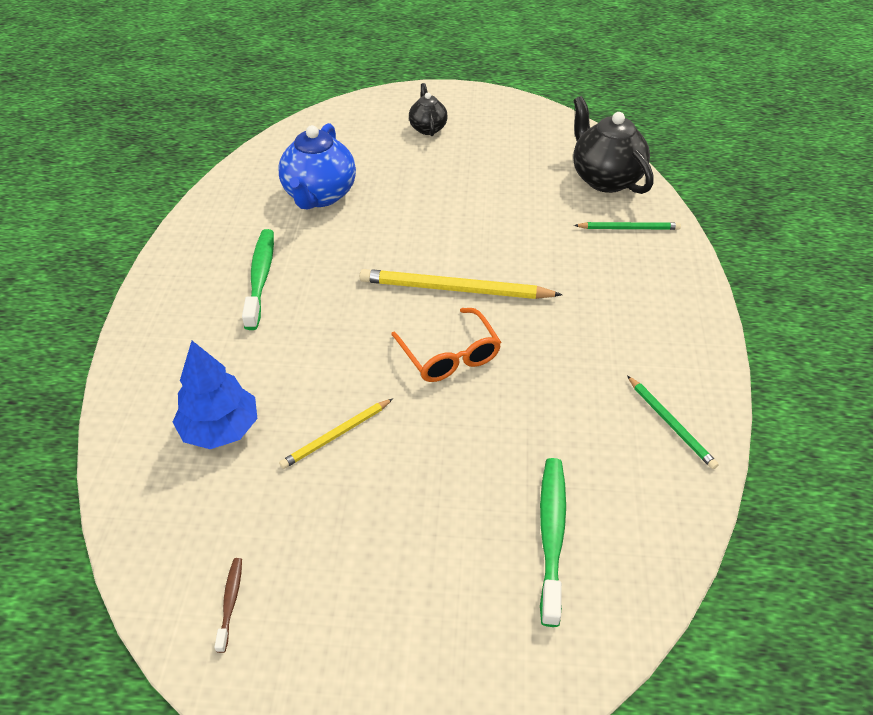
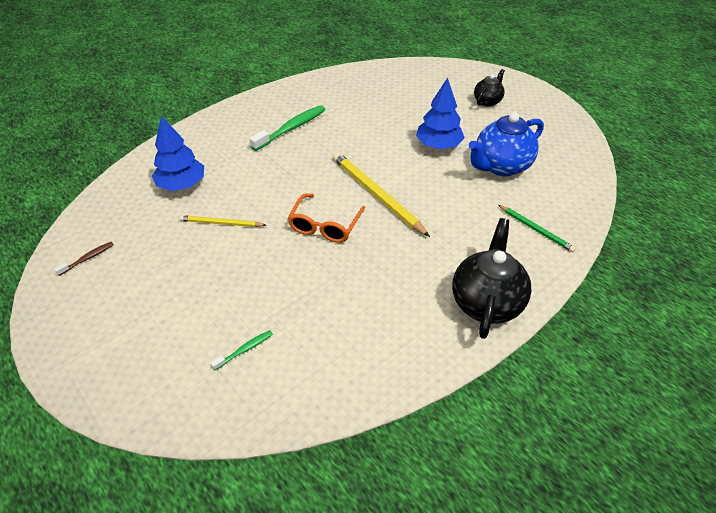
camera: 45 degrees right, 0 degrees up
blue teapot [278,123,356,209] -> blue teapot moved to [469,112,544,176]
green toothbrush [540,458,566,627] -> green toothbrush [211,330,273,370], size x0.50
black teapot [573,96,654,194] -> black teapot moved to [452,218,532,339]
green pencil [627,375,719,469] -> none
none -> blue tree [416,77,465,149]

